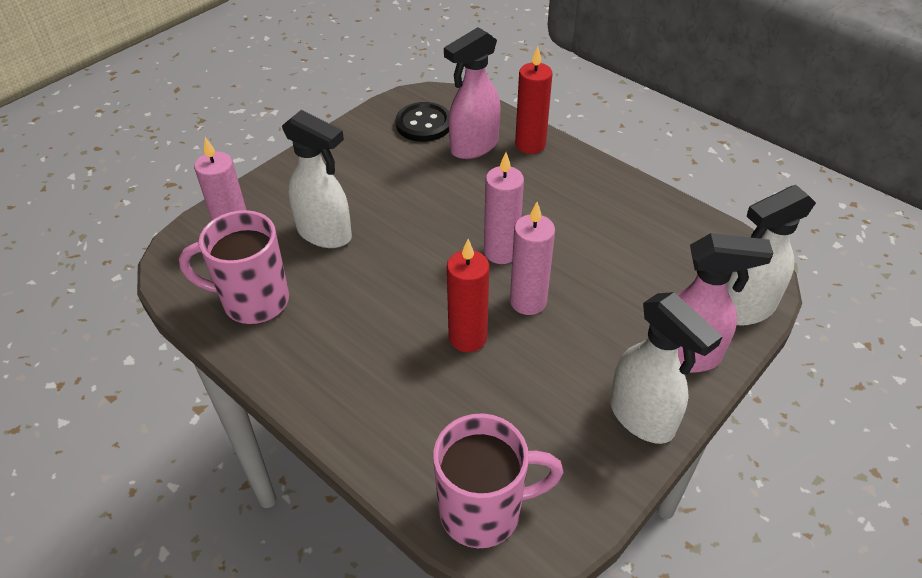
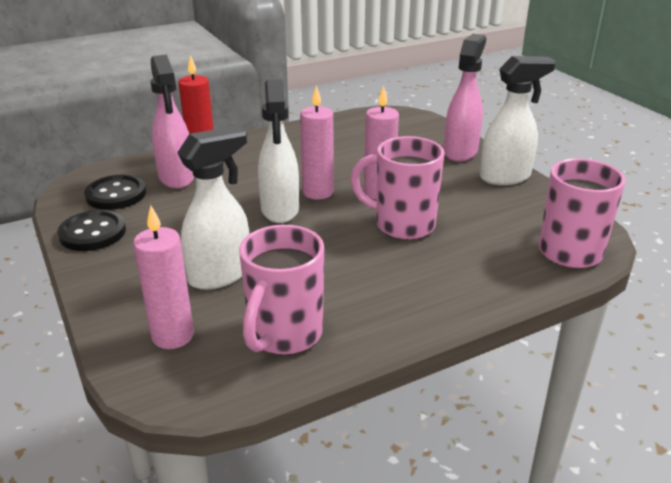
camera: 70 degrees left, 15 degrees down
red candle [447,239,489,352] -> pink mug [350,136,445,240]
white spray bottle [727,185,816,326] -> white spray bottle moved to [258,79,299,223]
none -> black button [57,210,126,251]

